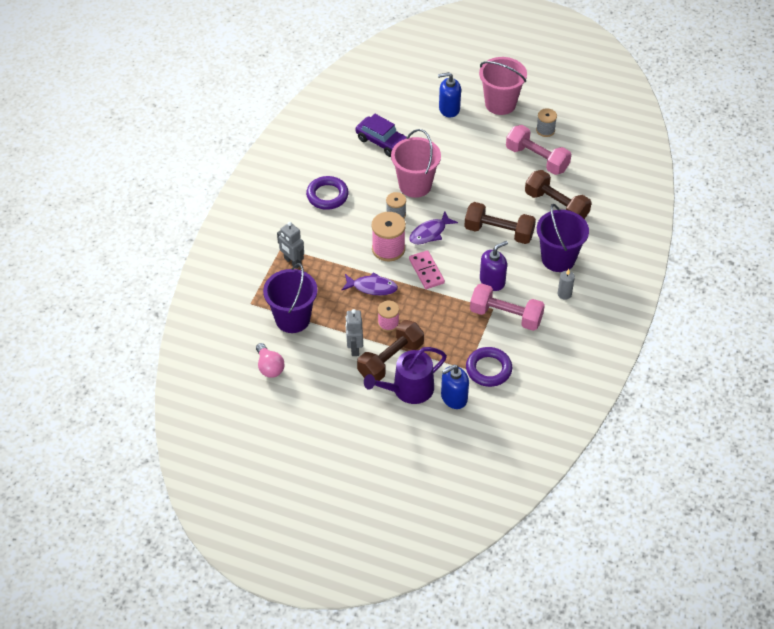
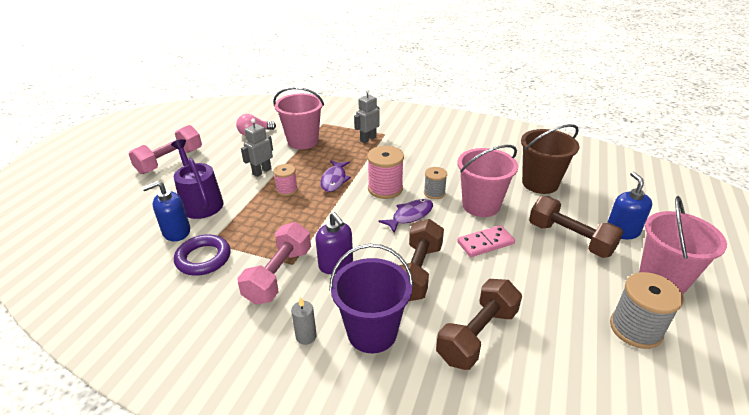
camera: 90 degrees right, 15 degrees down
purple bucket [263,263,317,333] -> pink bucket [273,87,324,149]
purple ring [306,176,349,210] -> none
grey robot [346,309,363,356] -> grey robot turned 45 degrees counterclockwise [241,118,273,177]
purple car [355,114,407,157] -> brown bucket [521,124,579,194]
brown dumbbell [357,320,424,381] -> brown dumbbell moved to [529,196,623,258]
purple fish [409,211,458,244] -> purple fish turned 90 degrees clockwise [378,199,433,233]
pink domino [409,250,445,289] -> pink domino moved to [457,225,515,257]
blue soap dispenser [441,365,469,409] -> blue soap dispenser turned 90 degrees counterclockwise [142,181,190,241]
pink dumbbell [506,125,571,175] -> pink dumbbell moved to [129,125,202,174]
grey spool [536,108,557,137] -> grey spool [610,272,684,349], size x1.64

